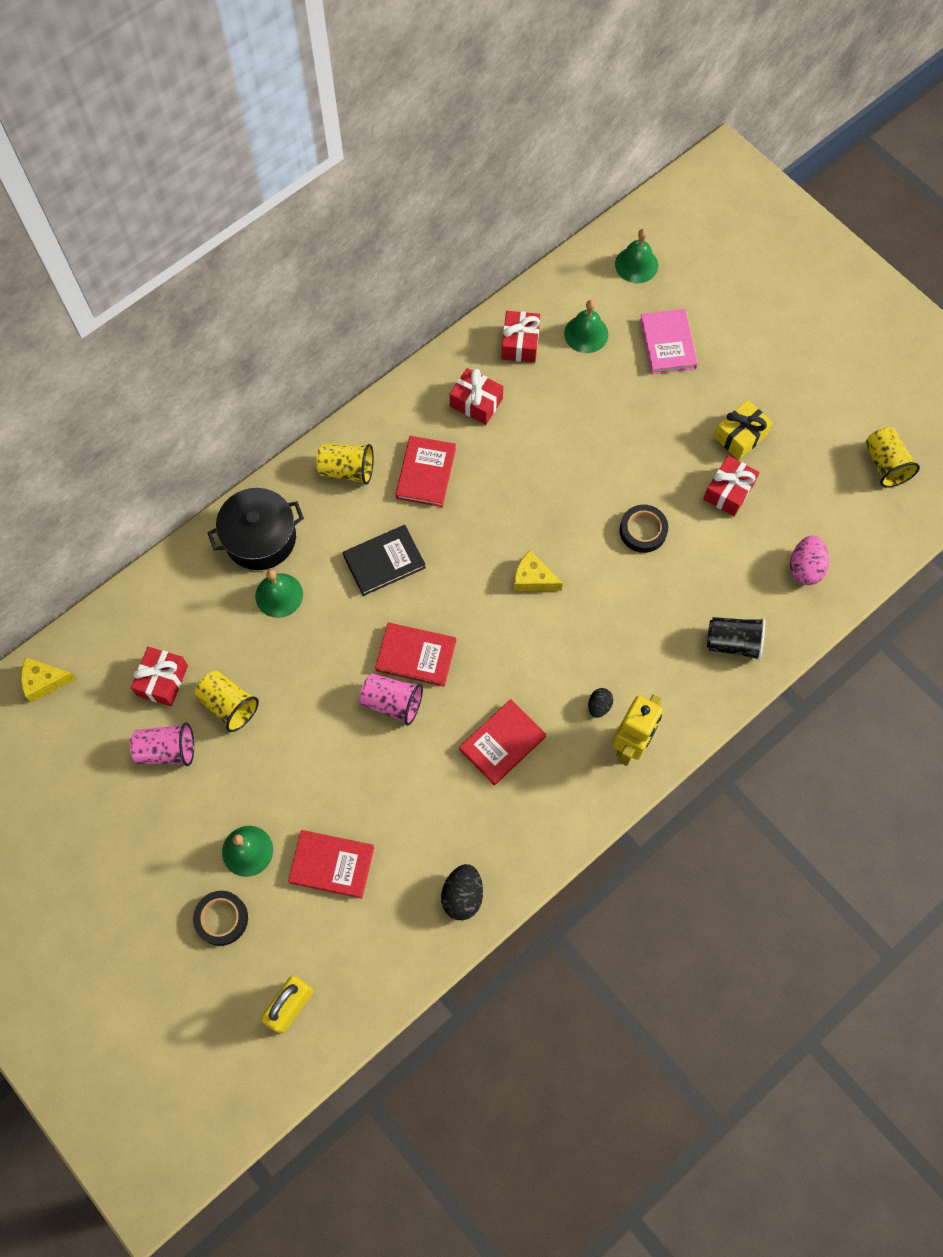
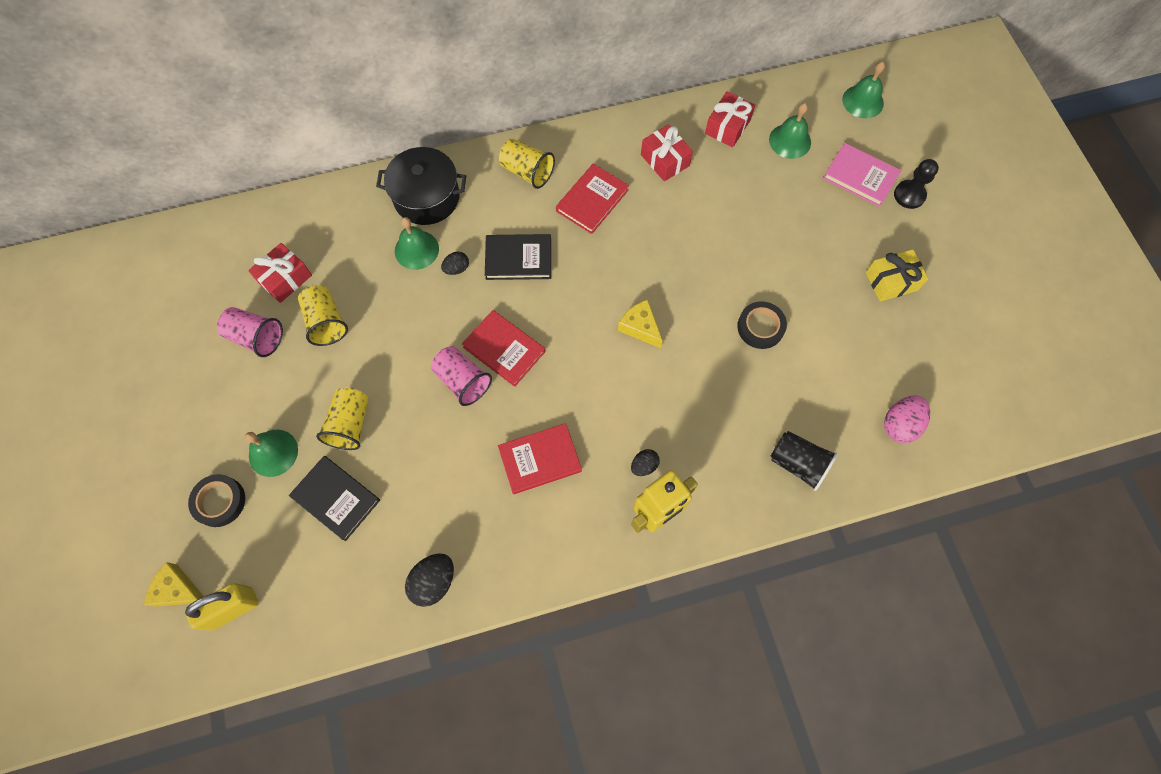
camera: 25 degrees right, 0 degrees up
yellow cheese [21,657,76,702] -> yellow cheese moved to [144,562,204,607]
red book [288,830,374,899] -> black book [289,456,380,541]
pink book [640,309,698,374] -> pink book turned 75 degrees counterclockwise [823,143,901,207]
red gift [703,455,759,516] -> none
yellow cup [865,427,920,487] -> yellow cup moved to [316,387,369,450]
none -> black egg [441,252,469,275]
none -> black pawn [894,159,939,209]

